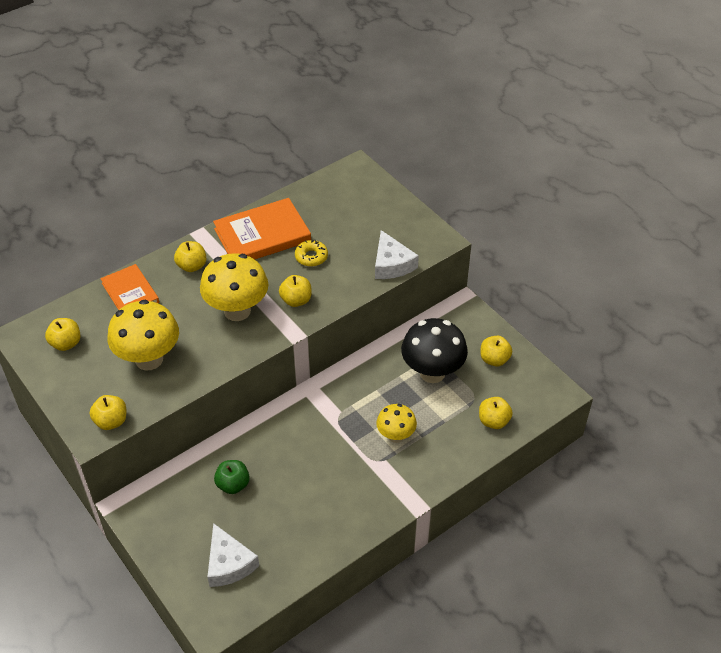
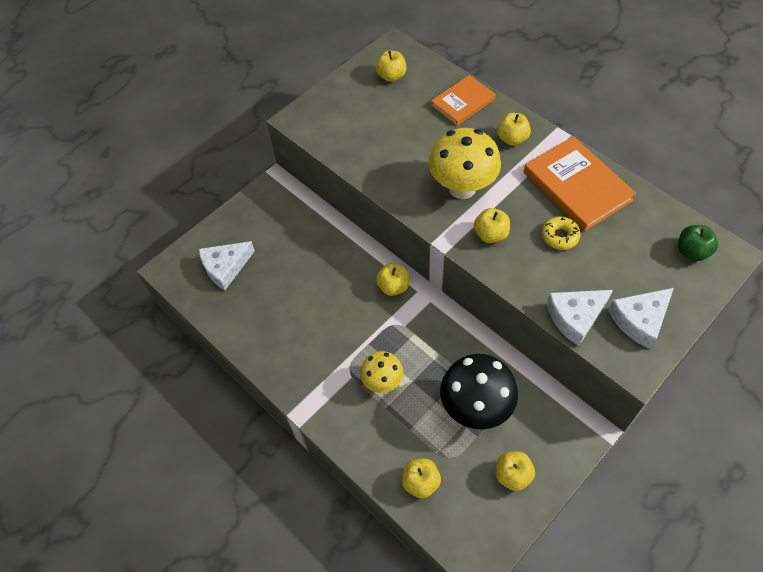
camera: 85 degrees right, 10 degrees up
yellow apple [90,395,126,430] -> yellow apple moved to [376,263,409,296]
yellow mushroom [108,300,179,370] -> none
green apple [214,460,250,494] -> green apple moved to [678,225,718,261]
none -> white cheese [608,288,674,349]

